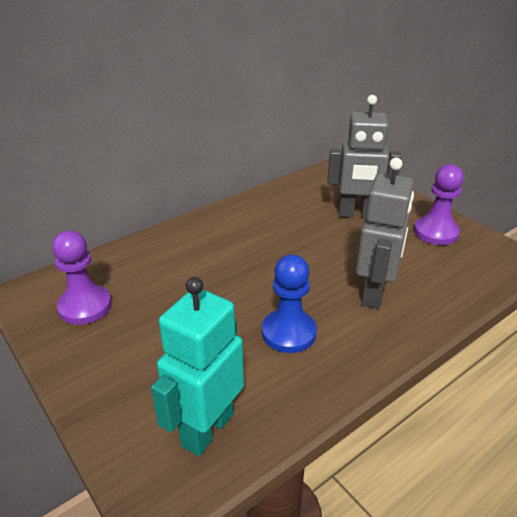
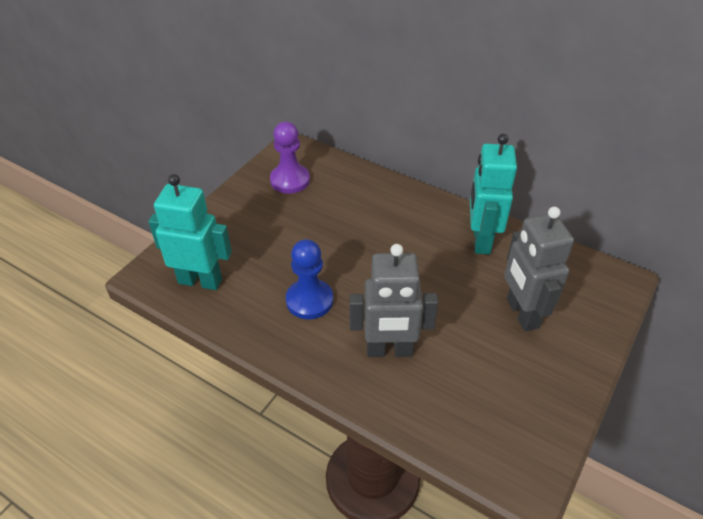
camera: 70 degrees right, 10 degrees up
purple pawn [414,164,464,245] -> none
none -> turquoise robot [470,134,517,254]

